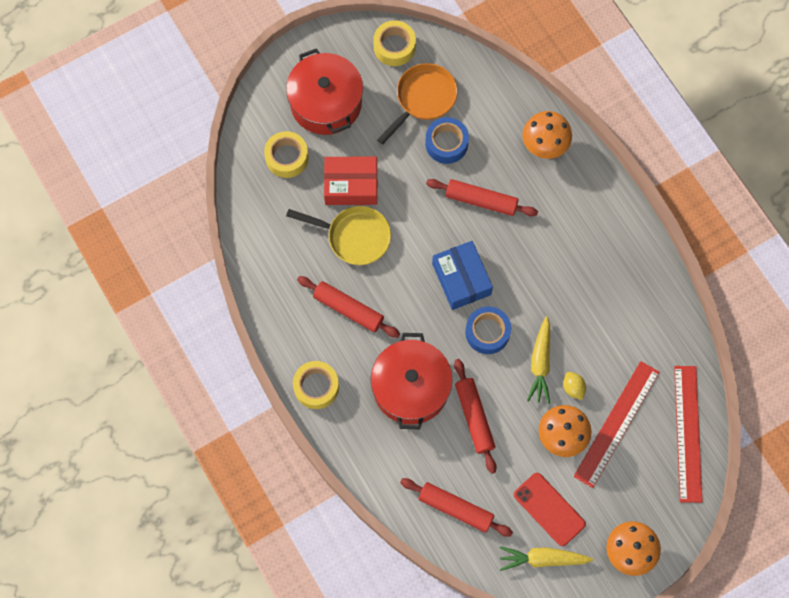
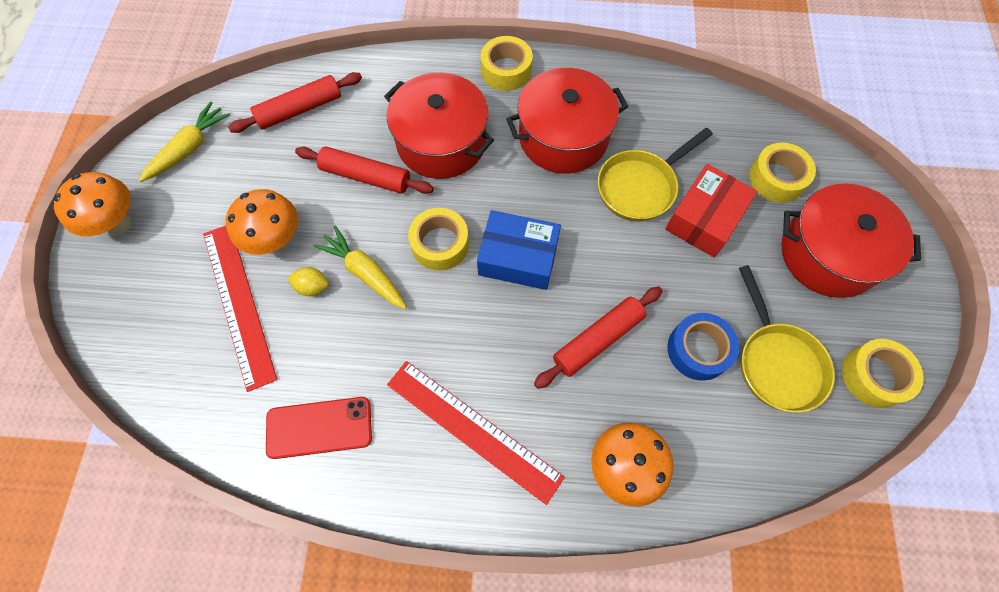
camera: 125 degrees right, 5 degrees down
red rolling pin [297,276,400,338] -> red pot [506,68,628,174]
orange pan [377,63,458,145] -> yellow pan [739,265,835,413]
blue tape [465,306,511,354] -> yellow tape [408,208,469,271]
red phone [514,473,586,546] -> red phone moved to [266,397,372,459]
red ruler [674,366,703,503] -> red ruler moved to [387,361,565,505]

